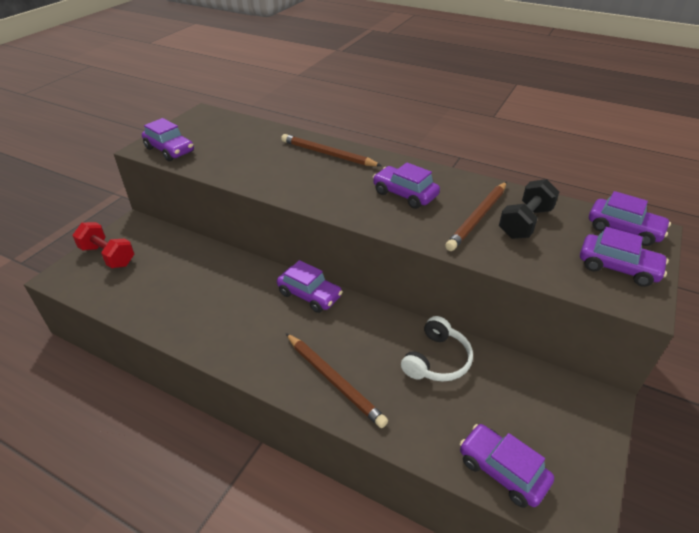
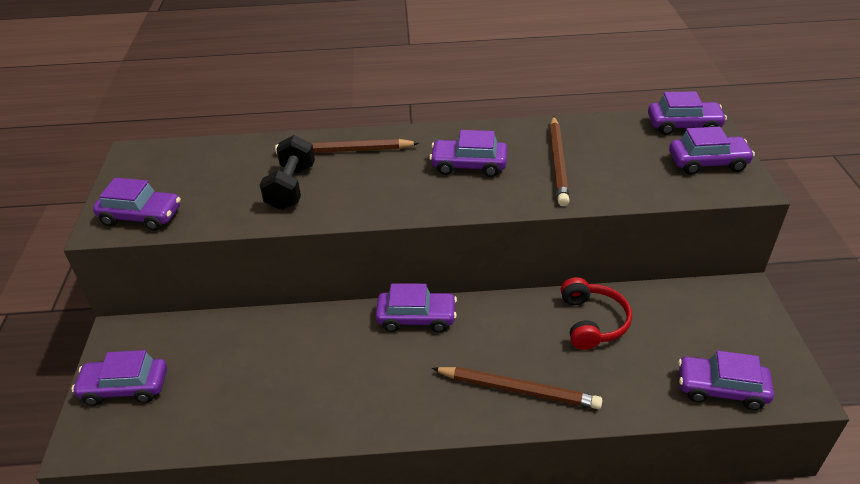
camera: 30 degrees left, 0 degrees up
red dumbbell [72,222,134,268] -> purple car [72,350,167,406]
white headphones [401,316,473,382] -> red headphones [561,277,632,350]
black dumbbell [499,179,559,239] -> black dumbbell moved to [260,135,315,210]

